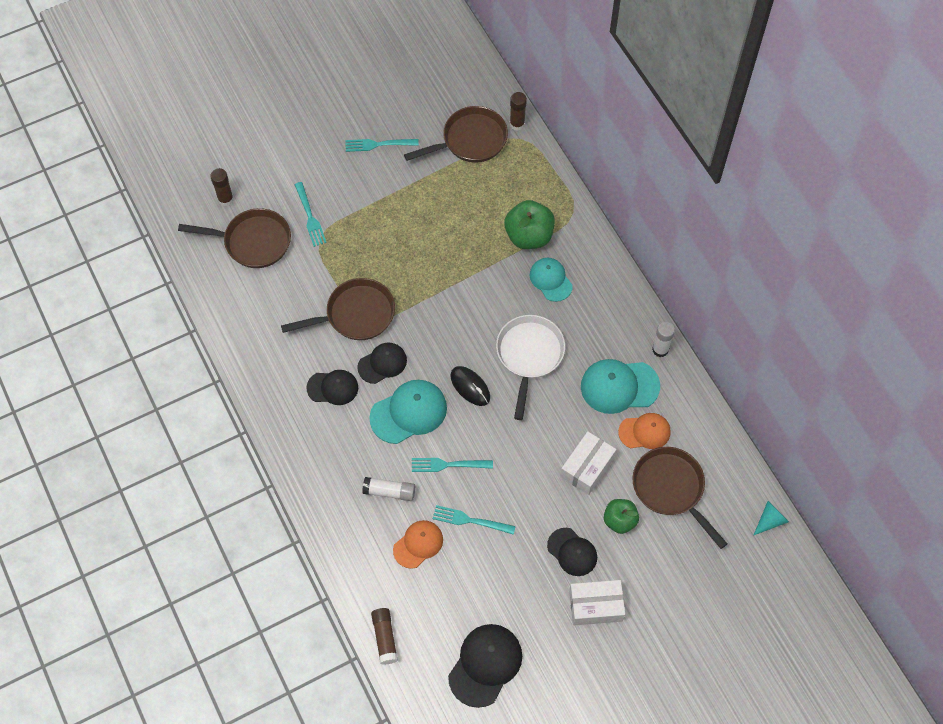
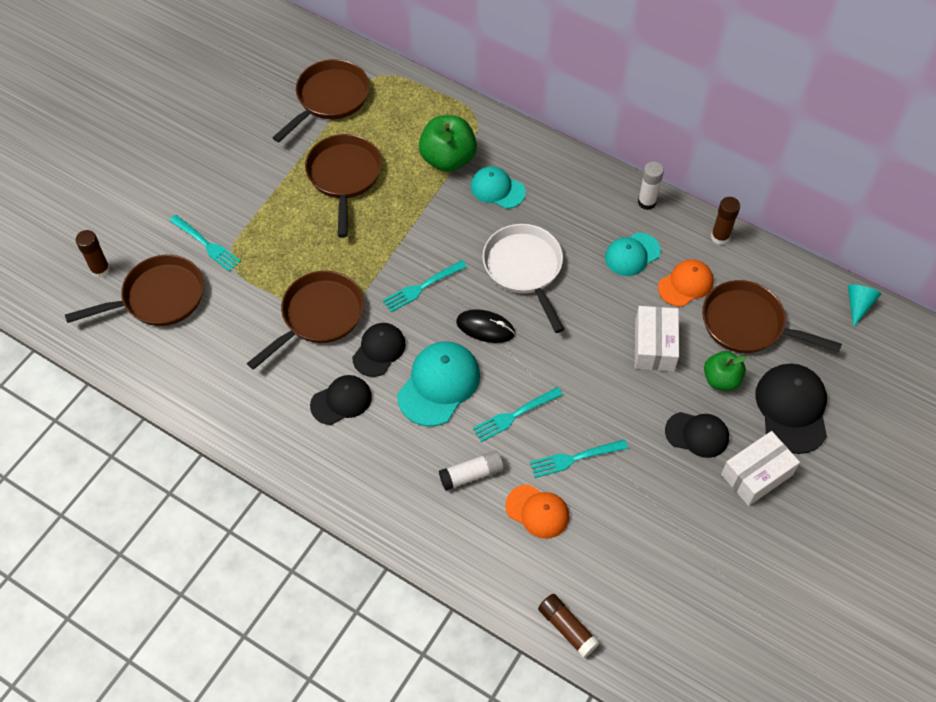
camera: 30 degrees left, 5 degrees down
turquoise fork [345,139,419,152] -> turquoise fork moved to [383,260,467,312]
orange cap [393,520,443,569] -> orange cap turned 105 degrees clockwise [505,484,569,539]
black cap [448,624,522,708] -> black cap moved to [755,364,827,454]
brown glue stick [510,92,527,131] -> brown glue stick moved to [711,197,740,245]
turquoise cap [581,359,660,414] -> turquoise cap [605,233,661,276], size x0.65
none -> brown pan [305,134,382,238]

